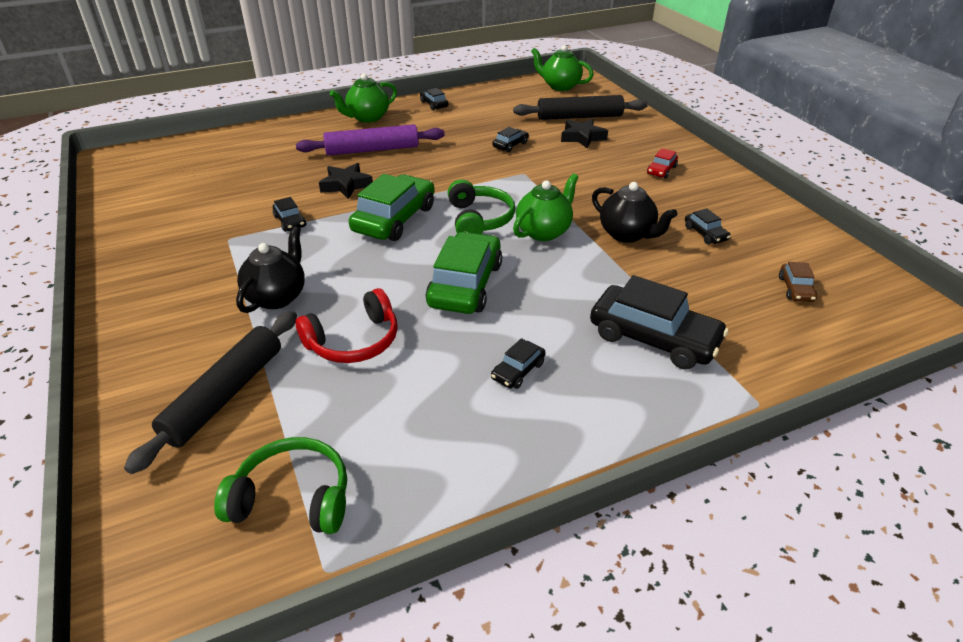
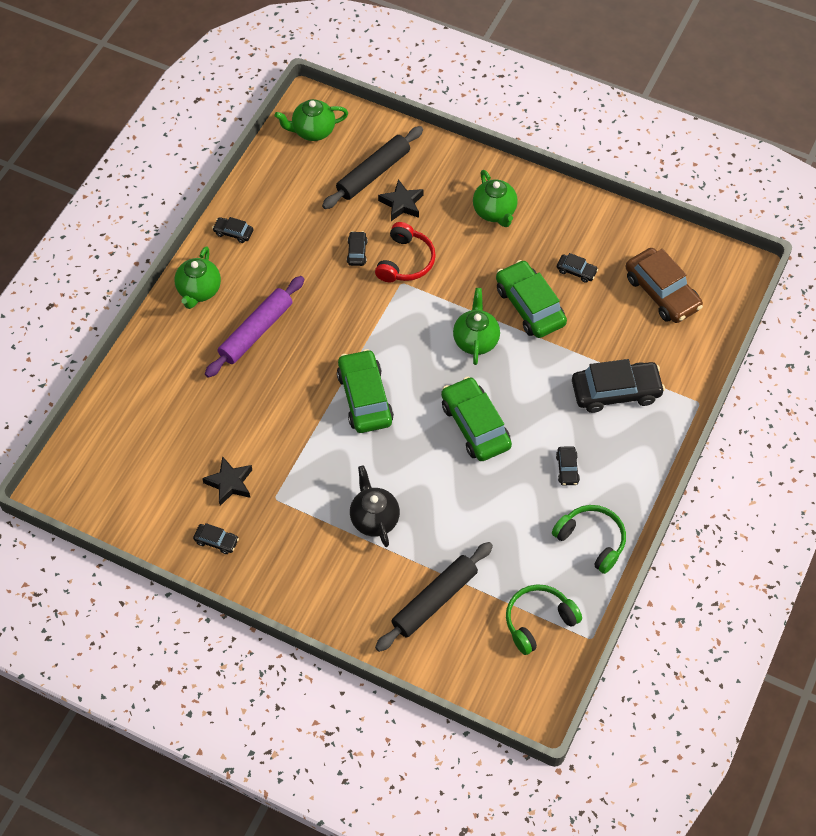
camera: 40 degrees left, 20 degrees up
black rolling pin [124,311,297,474] -> black rolling pin turned 60 degrees clockwise [375,542,493,652]
black car [273,197,306,232] -> black car moved to [193,523,239,554]
red headphones [296,288,398,363] -> red headphones moved to [375,222,436,282]
black star [319,163,373,199] -> black star moved to [202,456,252,506]
green headphones [448,179,515,234] -> green headphones moved to [552,505,626,574]
black teapot [592,182,677,243] -> green car [496,260,567,338]
red car [647,148,678,178] -> green teapot [473,170,518,227]
brown car [779,262,817,302] -> brown car [626,248,703,323], size x2.13

